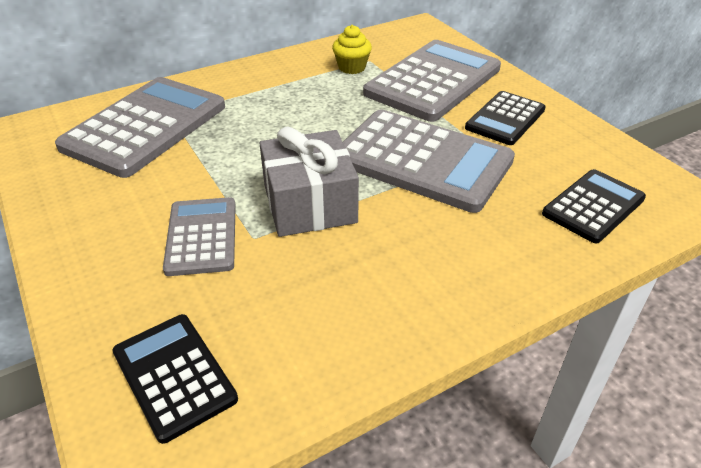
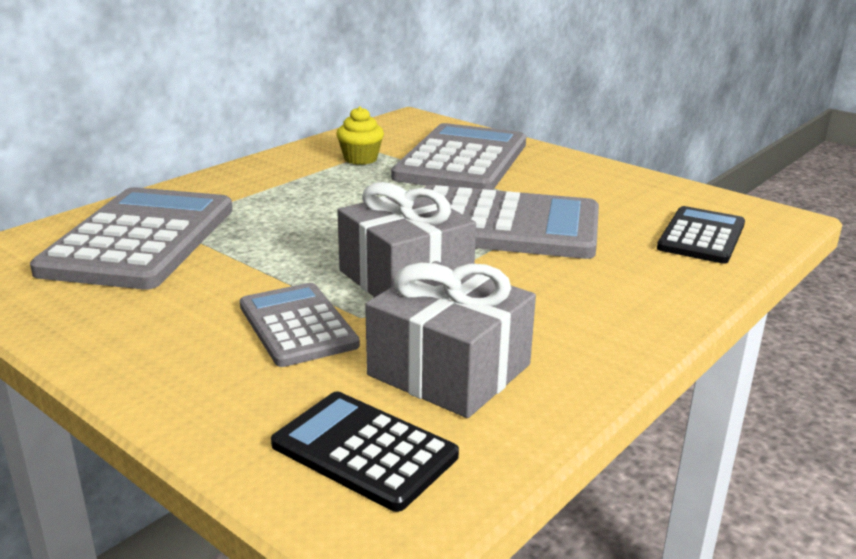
camera: 20 degrees left, 15 degrees down
black calculator [465,91,546,145] -> none
none -> grey gift [365,261,536,418]

